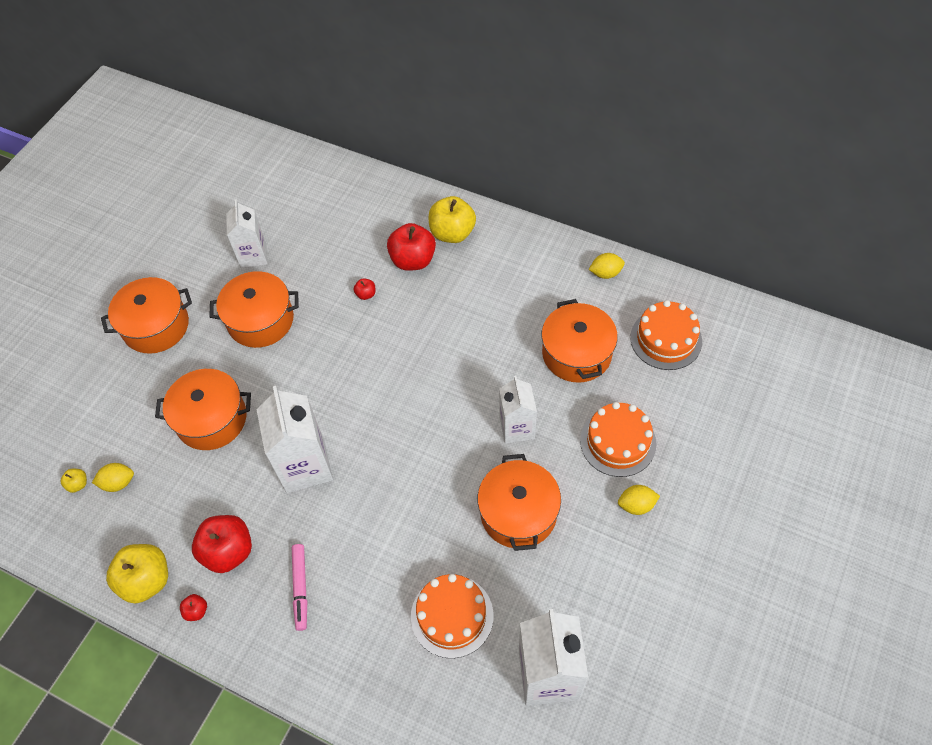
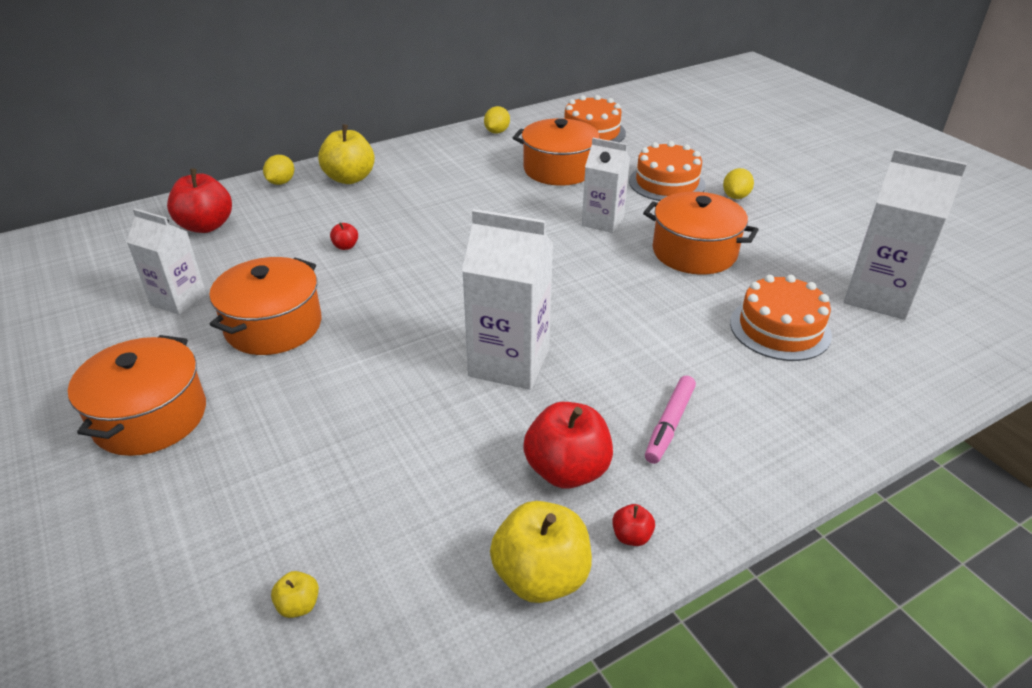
camera: 60 degrees left, 20 degrees down
yellow lemon [92,463,134,492] -> yellow lemon moved to [263,155,294,185]
orange pot [155,369,251,450] -> none
pink marker [292,544,307,631] -> pink marker turned 90 degrees clockwise [645,376,696,464]
red apple [387,223,436,271] -> red apple moved to [167,169,232,233]

